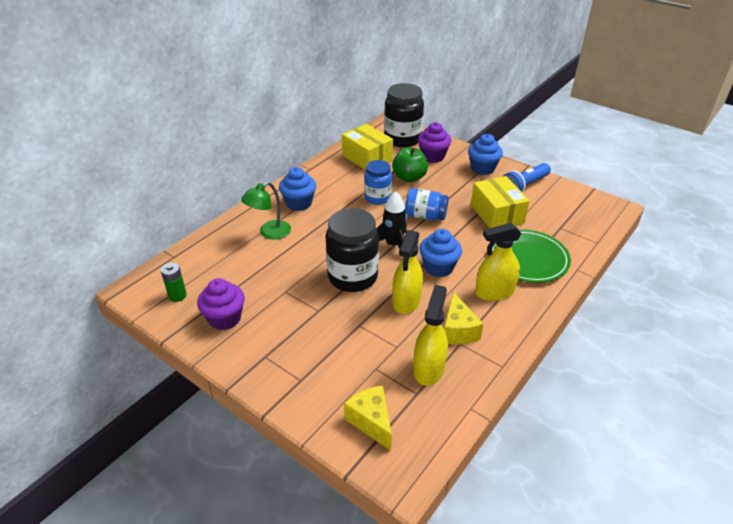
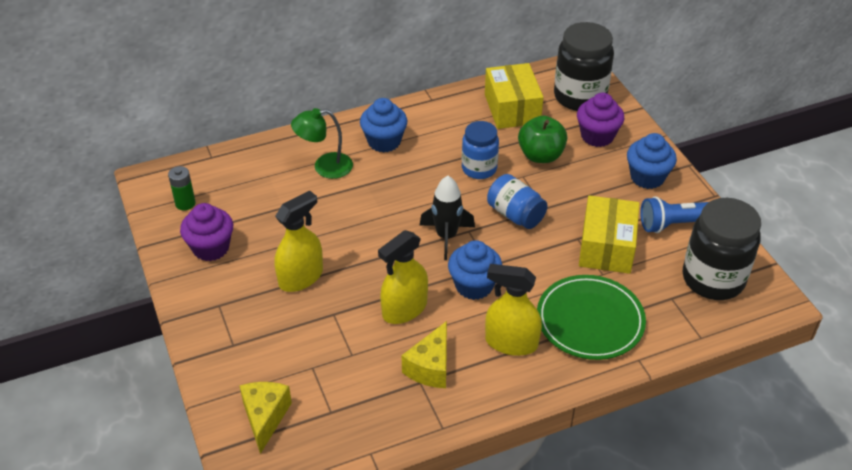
camera: 30 degrees right, 5 degrees up
black jar [325,208,379,292] -> black jar moved to [683,198,761,300]
yellow spray bottle [413,285,448,386] -> yellow spray bottle moved to [274,191,323,292]

